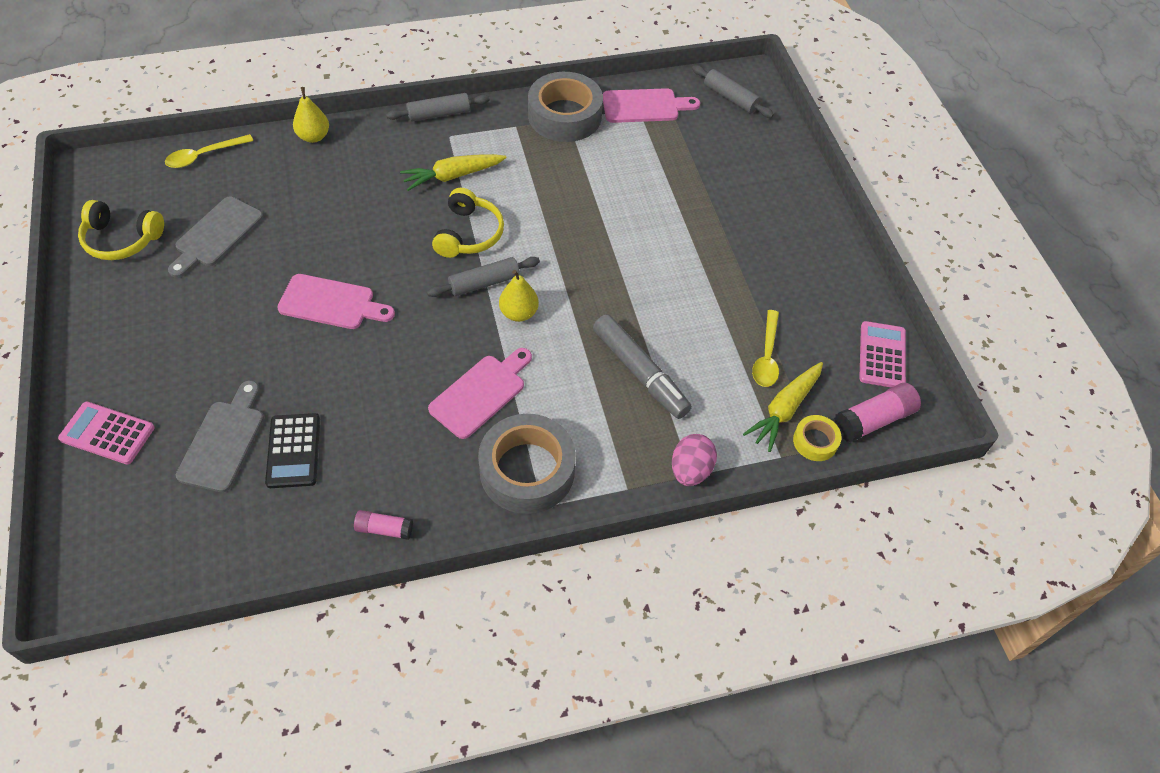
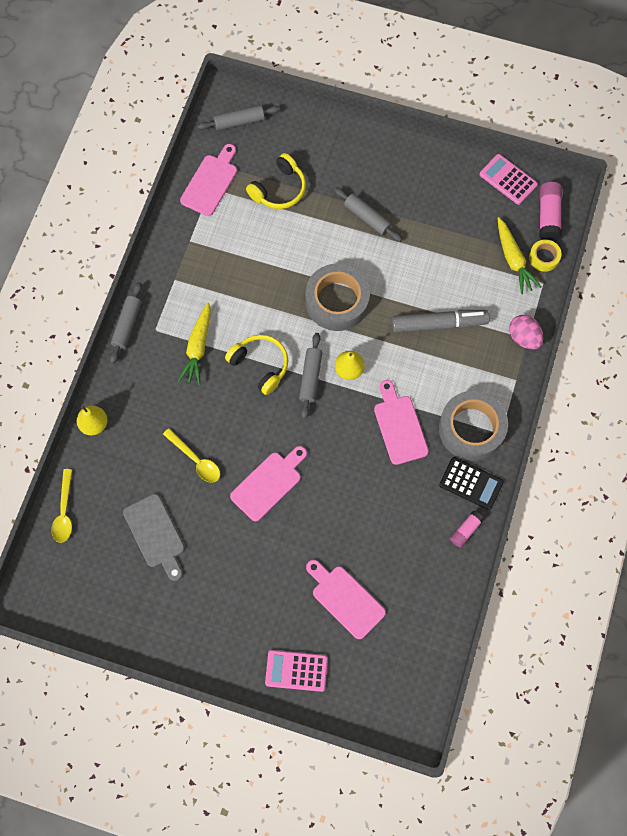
camera: 55 degrees left, 15 degrees up
pink calculator [58,402,155,465] -> pink calculator turned 45 degrees clockwise [265,650,328,692]
yellow headphones [78,200,164,260] -> yellow headphones moved to [246,153,306,209]
grey cutting board [176,380,264,492] -> pink cutting board [306,560,386,639]
black calculator [265,413,320,488] -> black calculator moved to [439,457,504,510]
grey tape [528,72,603,142] -> grey tape moved to [305,264,370,331]
yellow spoon [752,310,779,387] -> yellow spoon moved to [163,428,220,483]
none -> grey rolling pin [334,187,402,242]

